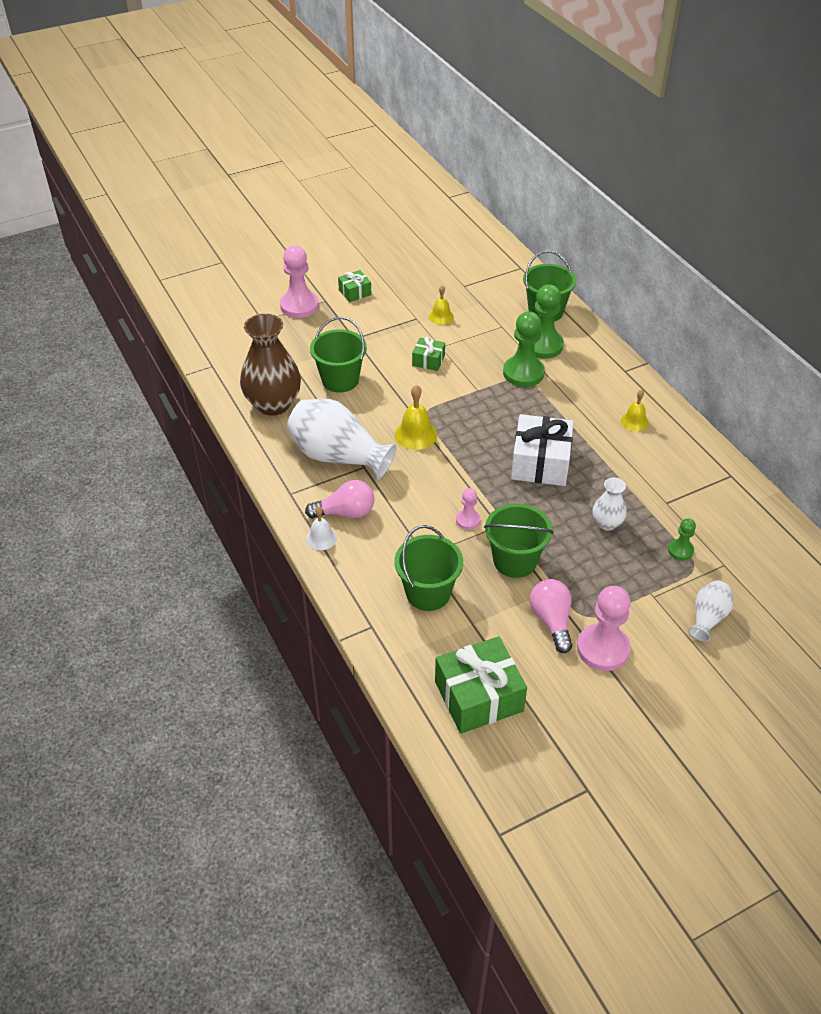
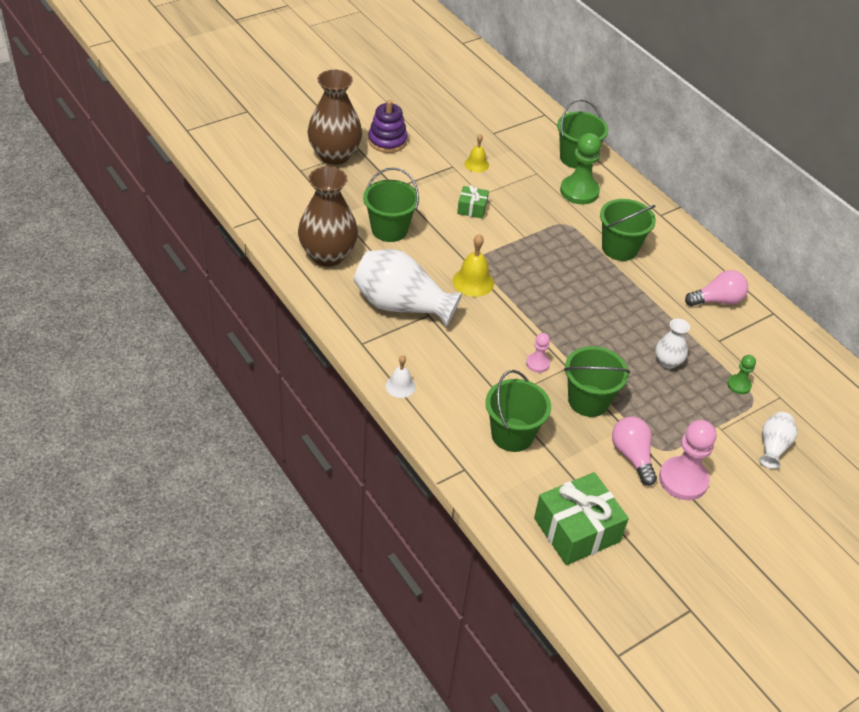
camera: 10 degrees left, 0 degrees up
pink pawn [280,246,319,318] -> brown vase [307,69,362,165]
pink light bulb [305,480,375,518] -> pink light bulb moved to [685,270,748,306]
green gift [338,270,372,302] -> purple stacking toy [368,100,408,153]
green pawn [503,311,545,387] -> none
white gift [511,414,574,486] -> none
yellow bell [621,389,649,432] -> none
none -> green bucket [600,199,656,261]

